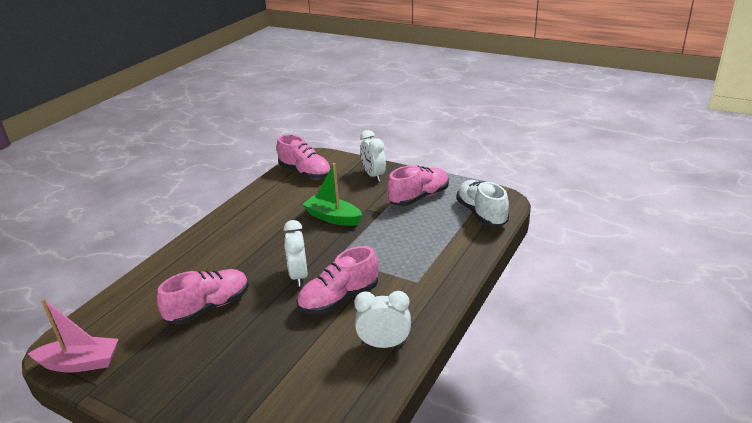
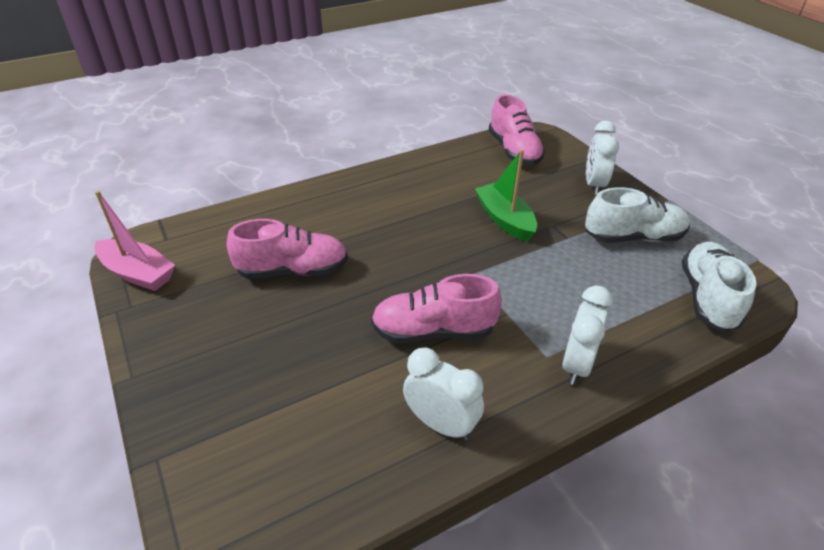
camera: 30 degrees right, 10 degrees up
white clock [283,220,307,287] -> white clock moved to [562,285,613,385]
pink shoe [387,165,449,206] -> white shoe [585,187,690,243]

